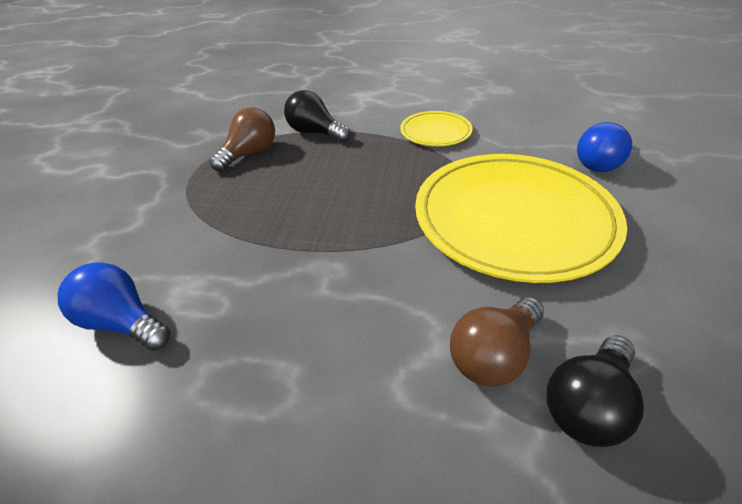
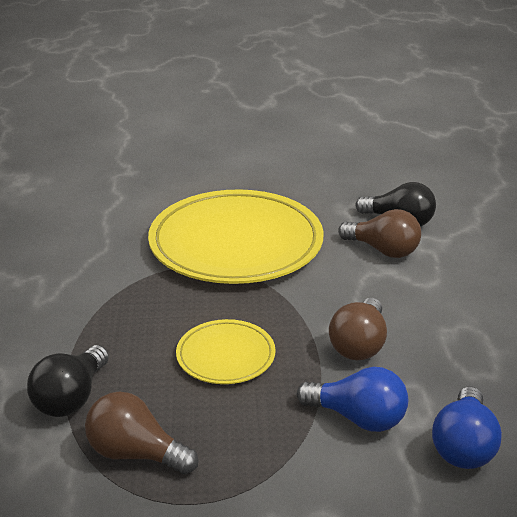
camera: 105 degrees left, 10 degrees down
yellow plate [400,111,473,146] -> yellow plate moved to [176,319,276,384]
blue light bulb [577,122,632,172] -> blue light bulb moved to [297,367,408,432]
none -> brown light bulb [329,298,387,360]

